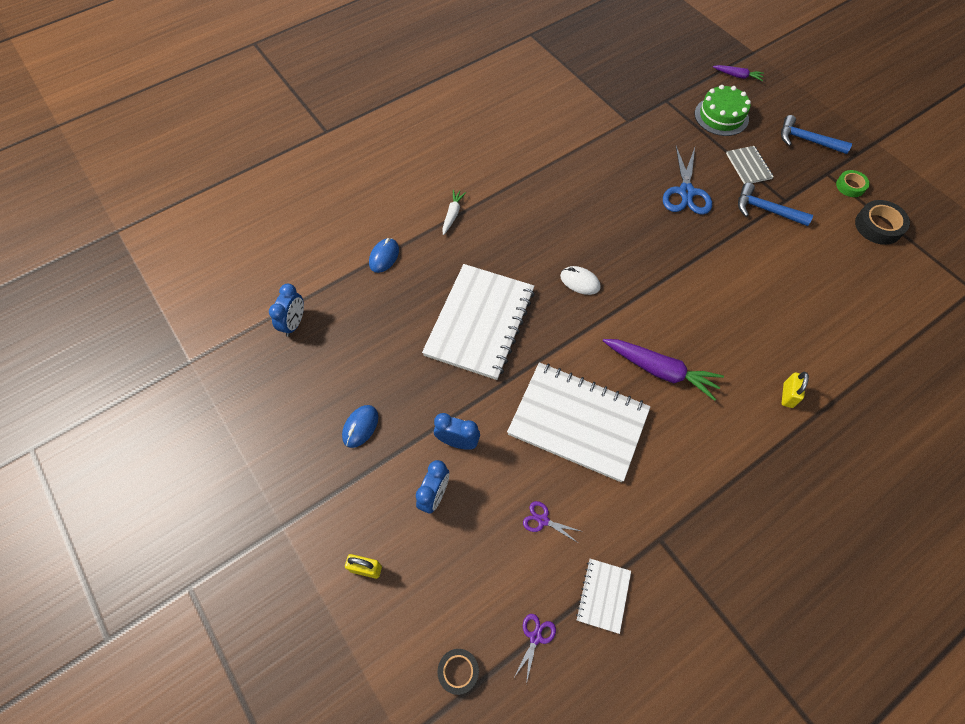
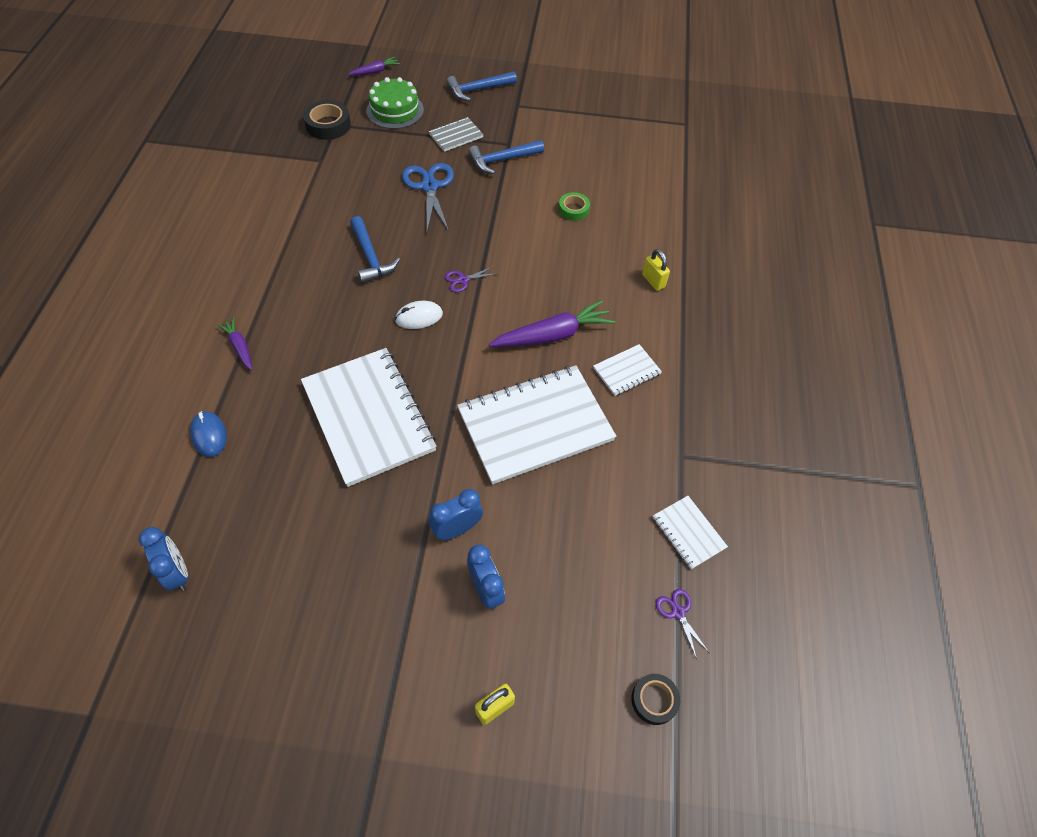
camera: 50 degrees left, 5 degrees down
blue mouse [342,405,378,448] -> none
white carrot [442,190,466,235] -> purple carrot [217,317,252,370]
purple scissors [523,501,583,543] -> purple scissors moved to [445,266,499,292]
blue scissors [663,146,712,215] -> blue scissors turned 150 degrees counterclockwise [402,163,454,231]
grey notebook [726,146,774,184] -> grey notebook turned 60 degrees counterclockwise [429,117,484,152]
green tape [836,170,869,197] -> green tape moved to [559,192,590,221]
black tape [855,200,910,245] -> black tape moved to [303,100,351,140]
none -> blue hammer [350,216,400,284]
none -> white notebook [593,344,662,396]

